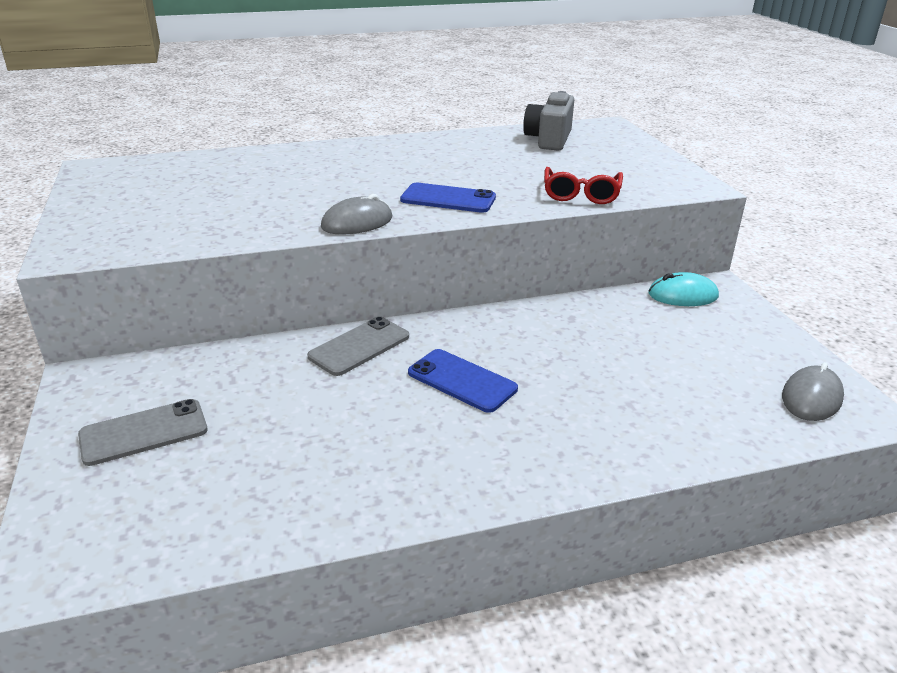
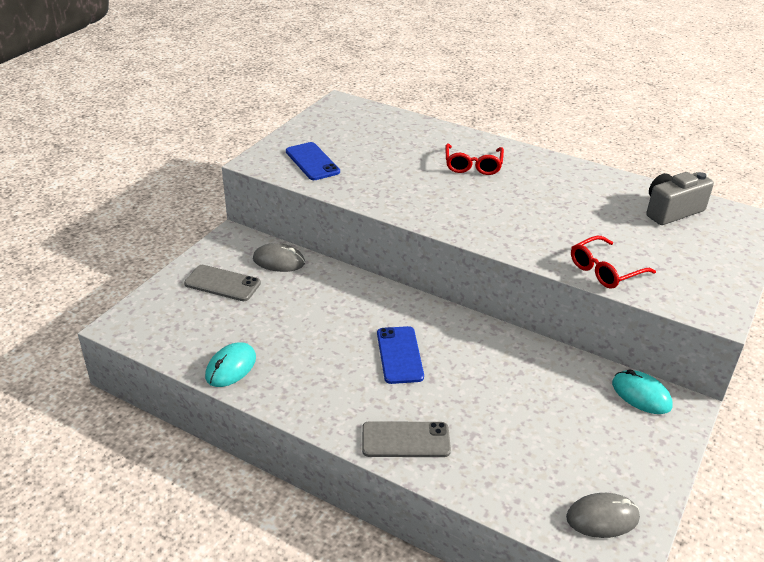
camera: 45 degrees right, 5 degrees up
grey phone [307,316,409,376] -> grey phone moved to [362,421,451,457]
grey mouse [321,194,392,235] -> grey mouse moved to [253,243,305,272]
blue phone [400,183,496,213] -> blue phone moved to [286,142,340,180]
none -> turquoise mouse [205,342,256,387]
none -> red glasses [445,143,504,175]

